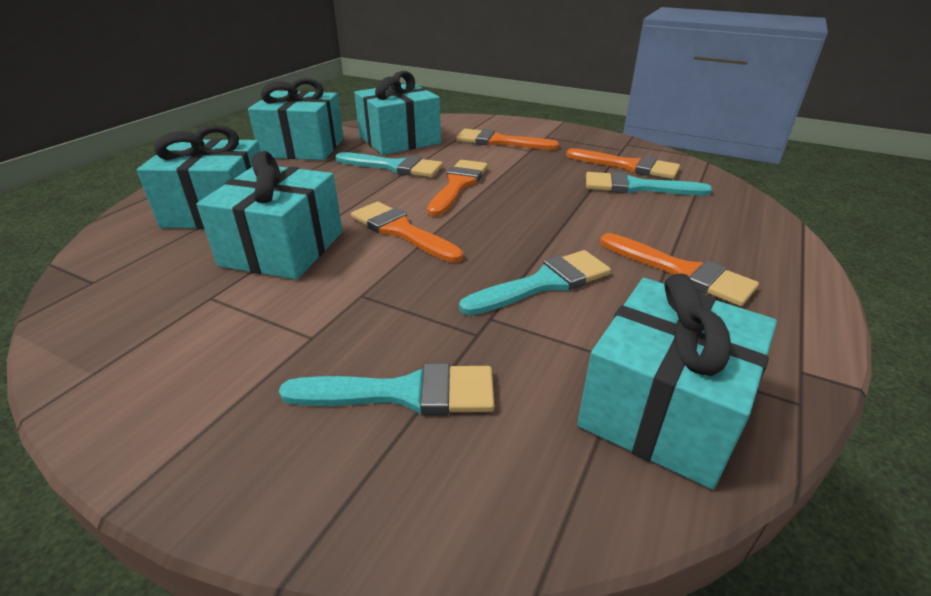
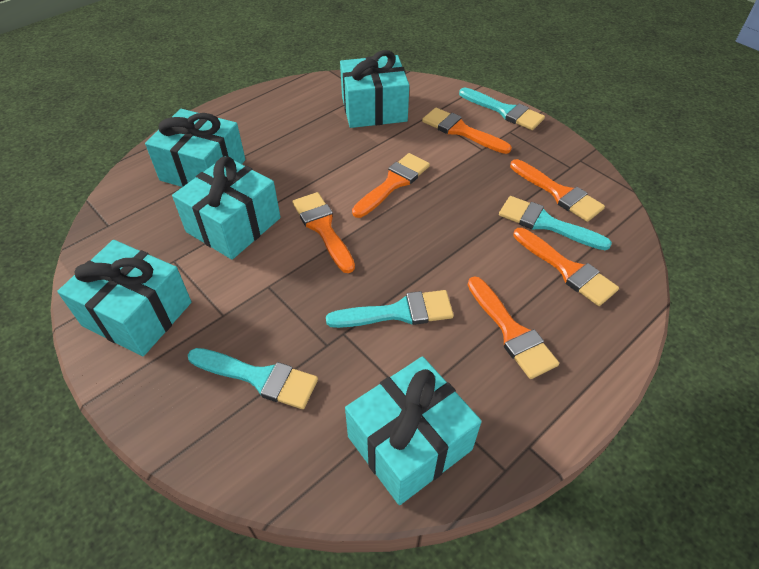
camera: 20 degrees right, 15 degrees up
turquoise gift [248,78,344,160] -> turquoise gift moved to [57,240,192,356]
turquoise brush [336,152,443,177] -> turquoise brush moved to [459,88,545,130]
none -> orange brush [513,228,619,306]

